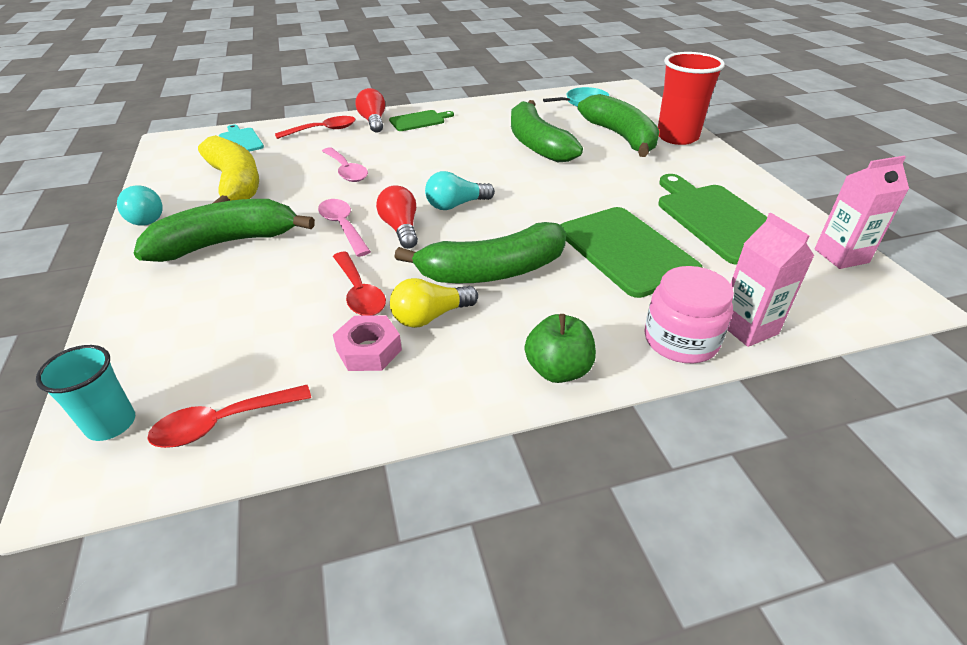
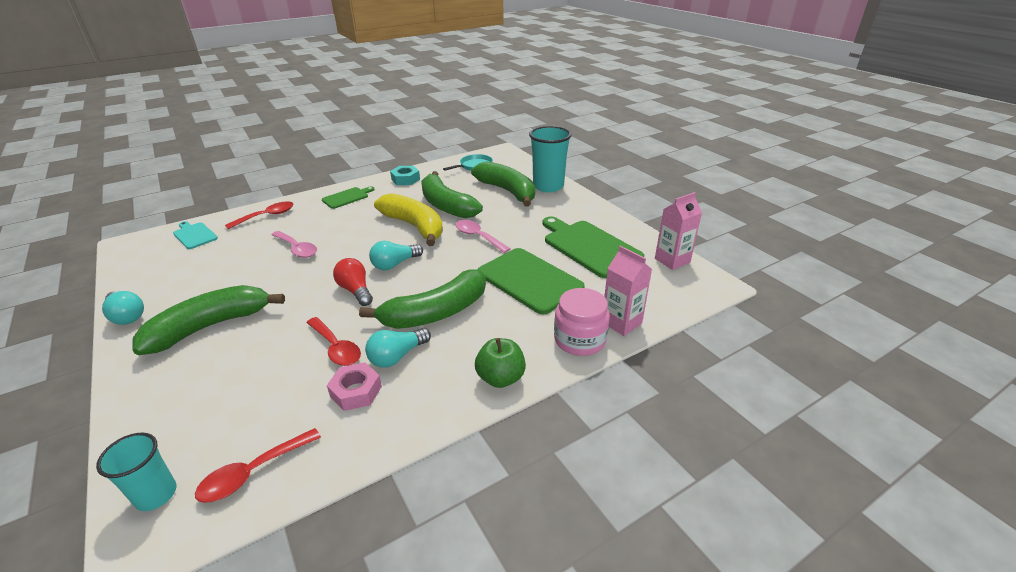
camera: 15 degrees left, 5 degrees down
yellow banana [198,135,259,204] -> yellow banana moved to [374,193,443,246]
pink spoon [318,199,371,257] -> pink spoon moved to [456,220,510,253]
red light bulb [355,88,385,133] -> none
yellow light bulb [390,278,478,328] -> turquoise light bulb [365,328,431,368]
red cup [658,52,725,145] -> turquoise cup [529,126,572,192]
none -> turquoise nut [390,166,420,185]

